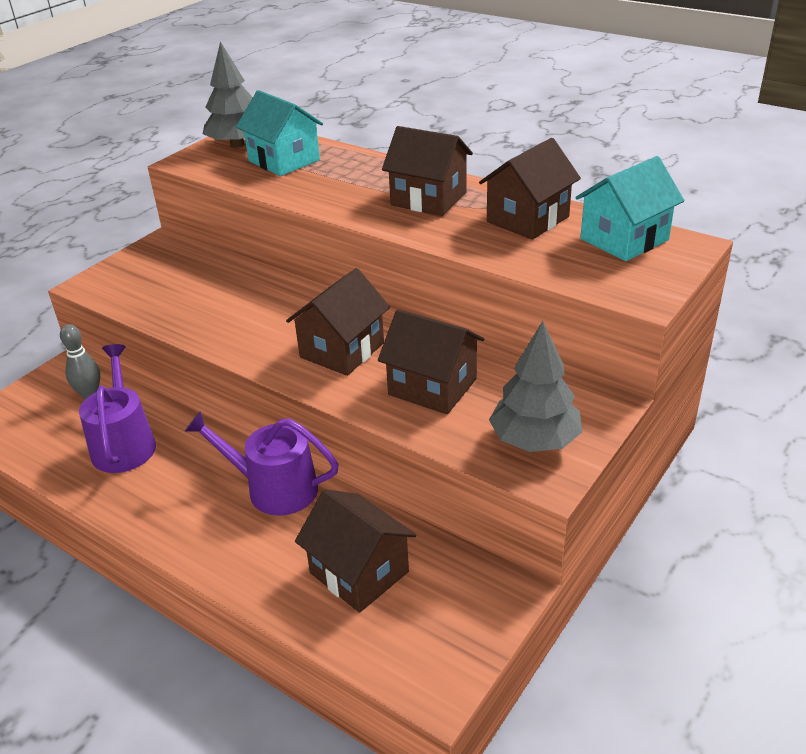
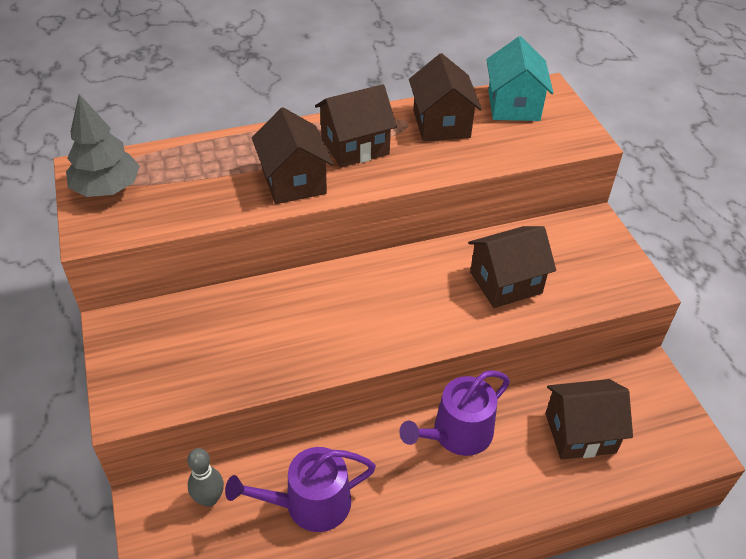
camera: 55 degrees left, 10 degrees up
purple watering can [79,344,156,473] -> purple watering can turned 45 degrees counterclockwise [225,447,376,532]
turquoise house [236,90,323,176] -> none
brown house [286,268,390,376] -> brown house moved to [252,107,333,204]
grey tree [489,321,582,452] -> none

